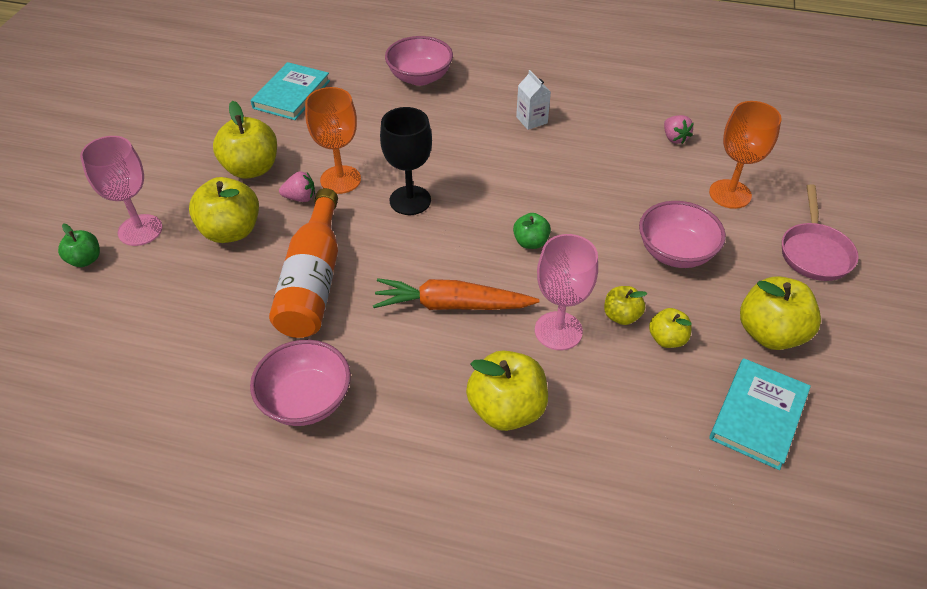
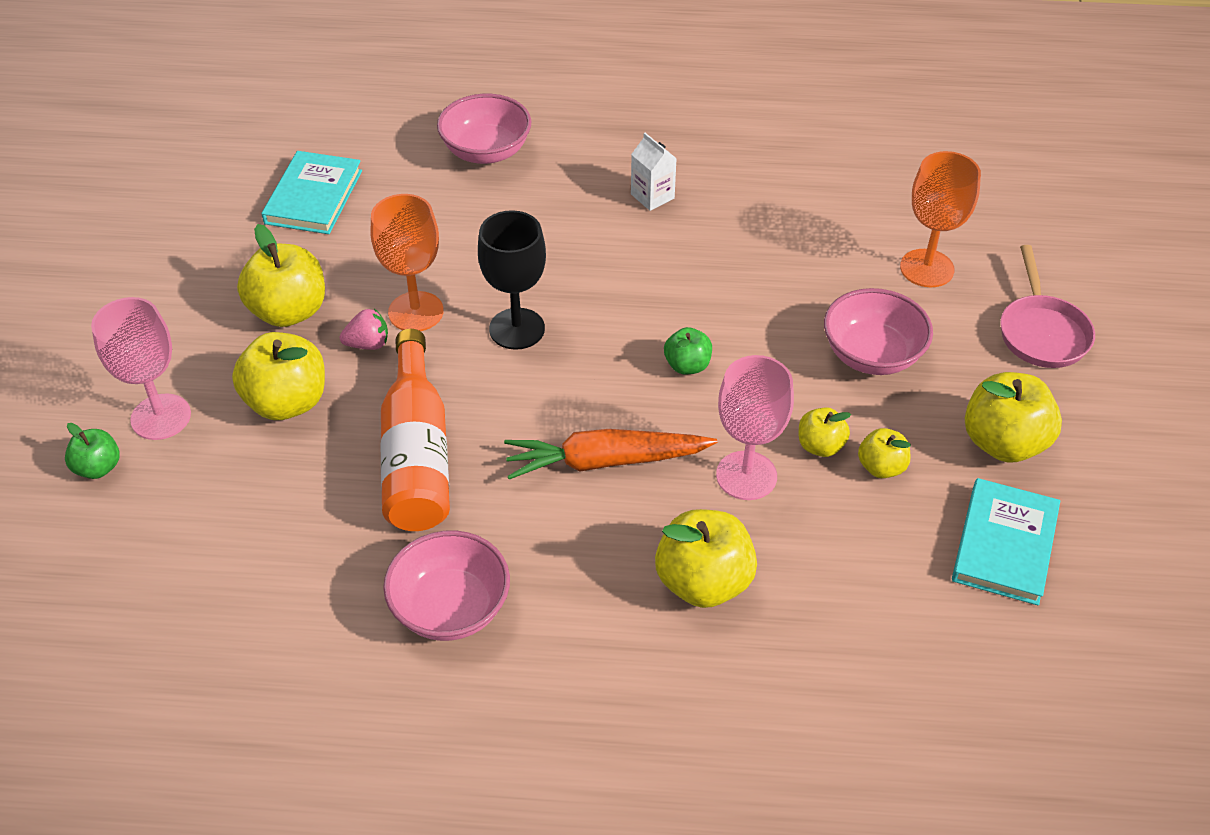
camera: 10 degrees left, 0 degrees up
pink strawberry [664,115,694,144] -> none

